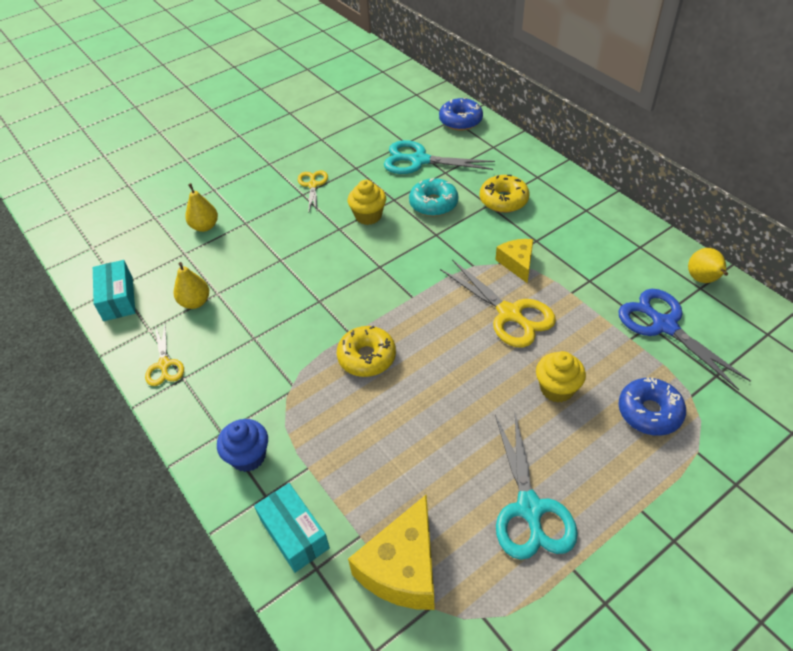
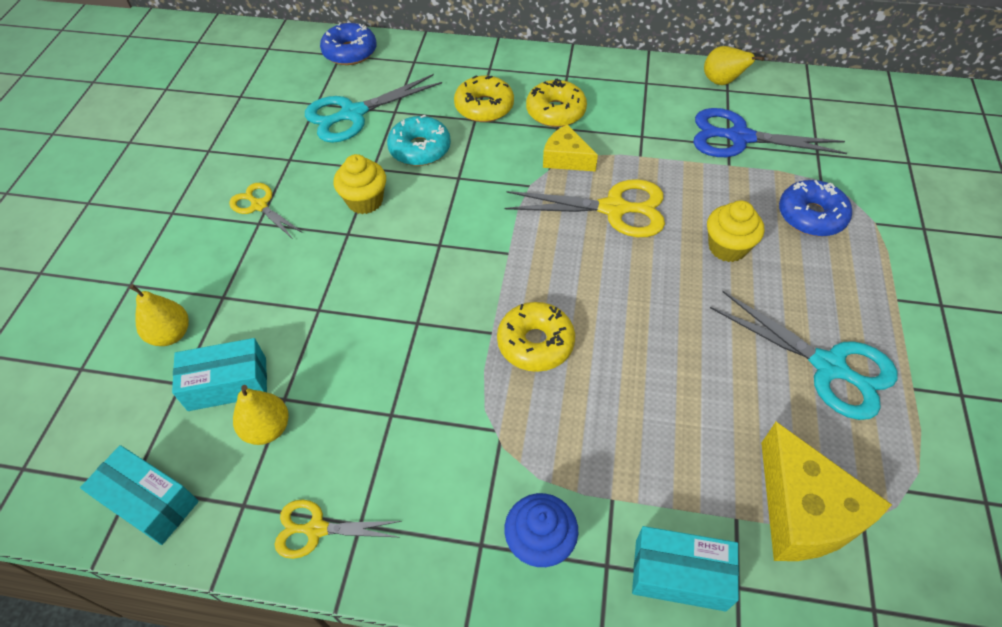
camera: 45 degrees left, 5 degrees up
yellow scissors [145,325,184,386] -> yellow scissors turned 150 degrees clockwise [274,500,402,559]
none -> turquoise box [172,338,267,411]
none -> yellow donut [526,79,587,127]

